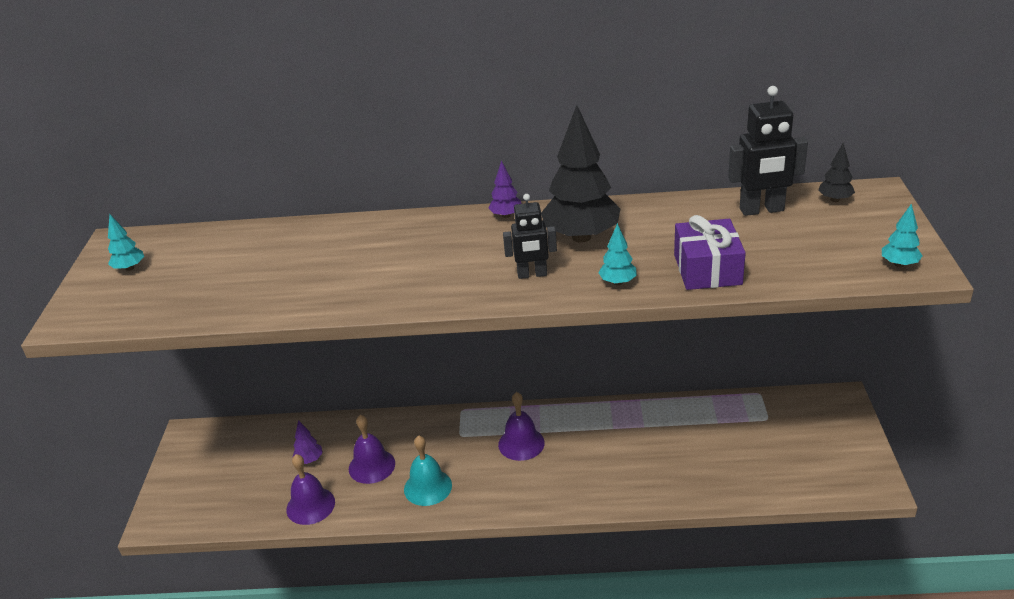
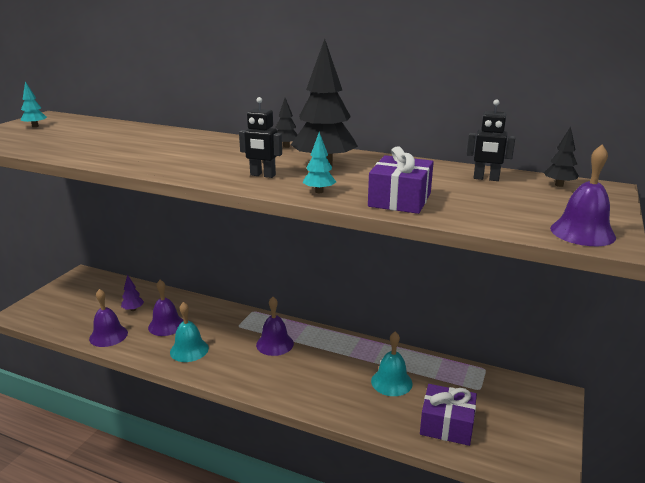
camera: 20 degrees right, 10 degrees down
purple tree [488,161,522,218] -> black tree [275,98,298,148]
black robot [728,86,808,216] -> black robot [467,99,515,181], size x0.66
turquoise tree [882,204,923,267] -> purple bell [550,145,616,246]
none -> turquoise bell [371,332,413,396]
none -> purple gift [420,384,477,446]

